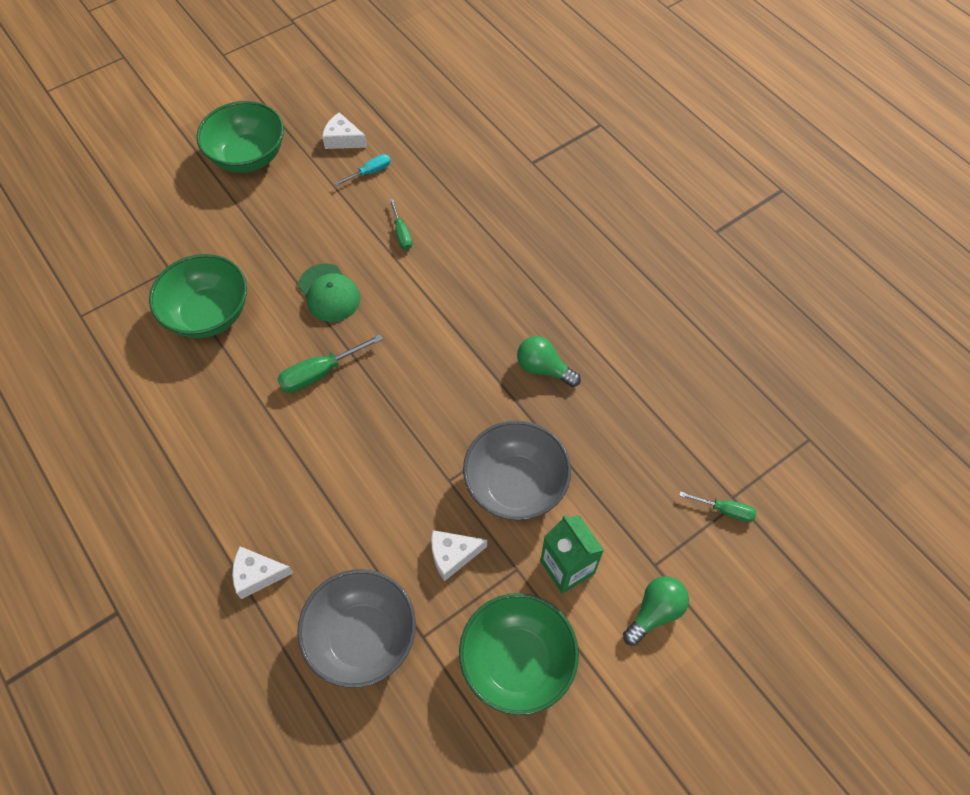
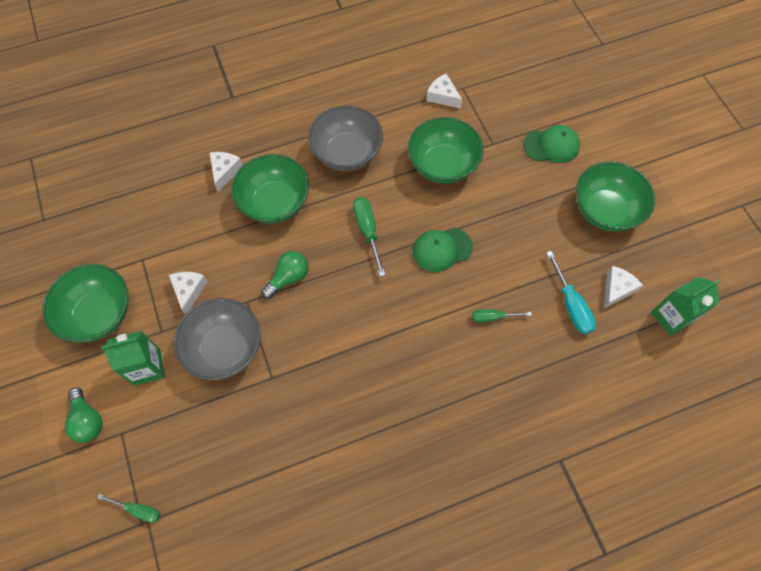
camera: 105 degrees right, 5 degrees up
grey bowl [297,569,416,688] -> grey bowl moved to [308,105,383,171]
turquoise screwdriver [335,154,391,186] -> turquoise screwdriver [546,251,596,334], size x1.58
green light bulb [517,336,581,387] -> green light bulb moved to [261,251,309,299]
green screwdriver [679,491,757,522] -> green screwdriver turned 105 degrees counterclockwise [98,494,160,523]
none -> green bowl [231,154,309,224]
none -> white cheese [426,74,462,109]
none -> green cap [523,125,580,163]
none -> green carton [651,277,720,336]

